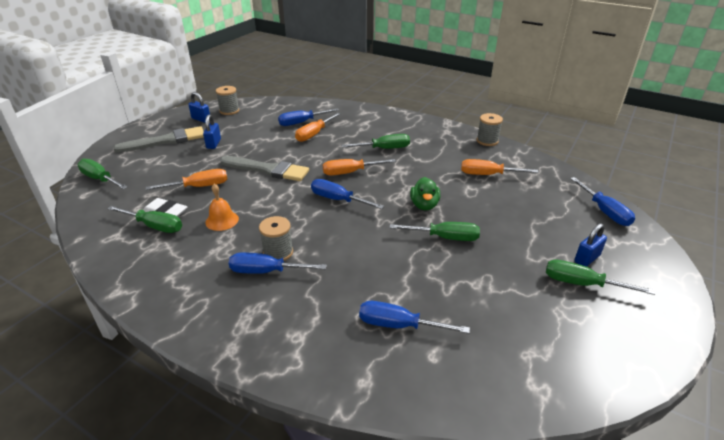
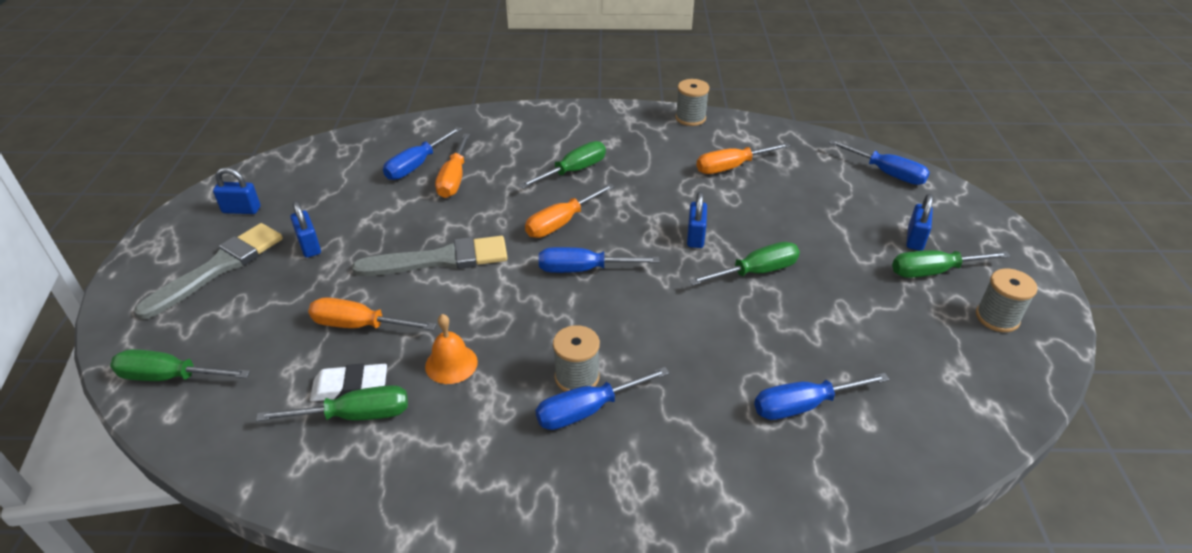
camera: 30 degrees left, 5 degrees up
orange screwdriver [146,169,227,190] -> orange screwdriver turned 120 degrees counterclockwise [308,297,436,331]
grey spool [216,86,239,115] -> grey spool moved to [976,269,1038,332]
green duck [410,177,440,210] -> blue padlock [687,192,707,248]

